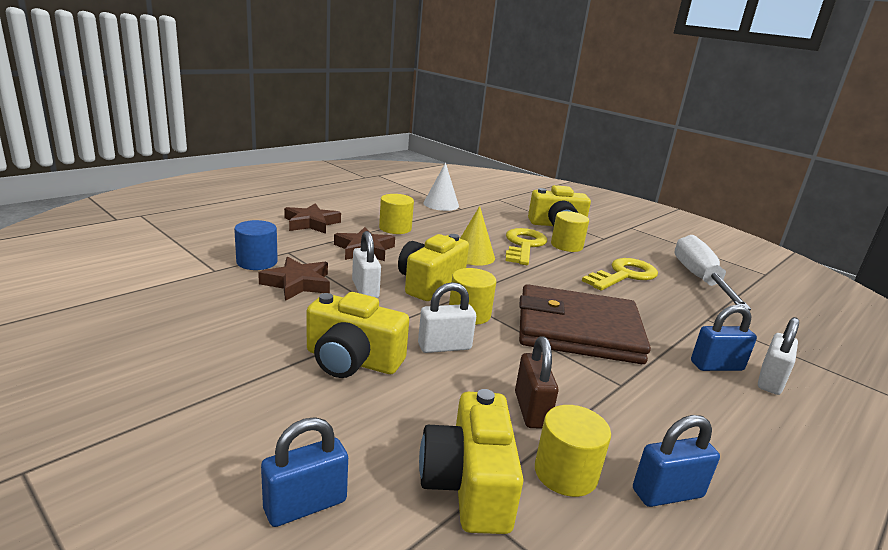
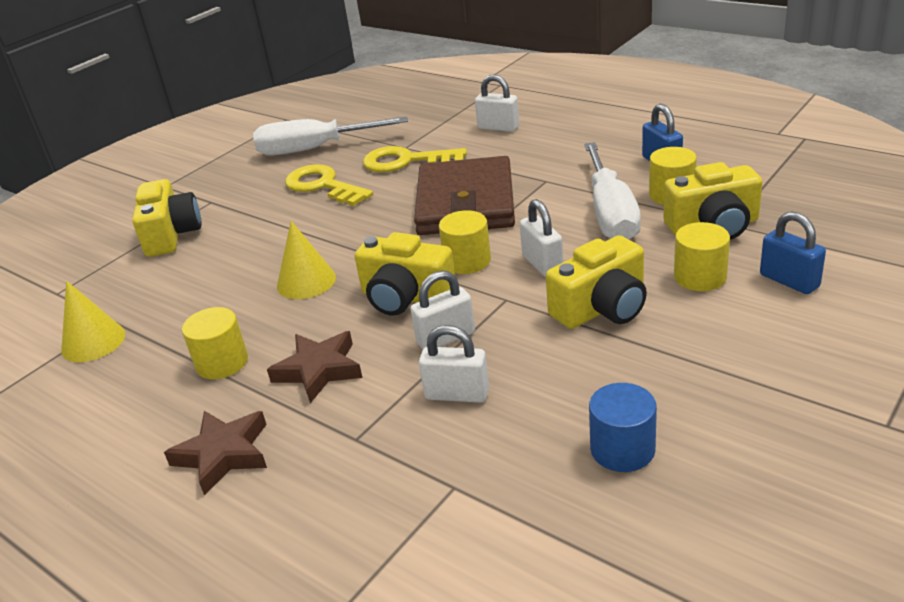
camera: 90 degrees left, 10 degrees up
blue cylinder [234,220,278,270] -> blue cylinder moved to [589,383,657,472]
brown star [258,257,330,301] -> white padlock [419,325,489,403]
yellow camera [307,292,409,378] -> yellow camera turned 45 degrees clockwise [546,235,647,329]
white cone [423,163,459,211] -> yellow cone [61,281,125,362]
yellow key [505,228,547,265] -> yellow key moved to [363,146,467,172]
brown padlock [515,336,558,428] -> white screwdriver [584,142,641,239]
yellow cylinder [551,211,589,252] -> yellow cylinder moved to [674,222,730,291]
blue padlock [691,305,757,371] -> none

